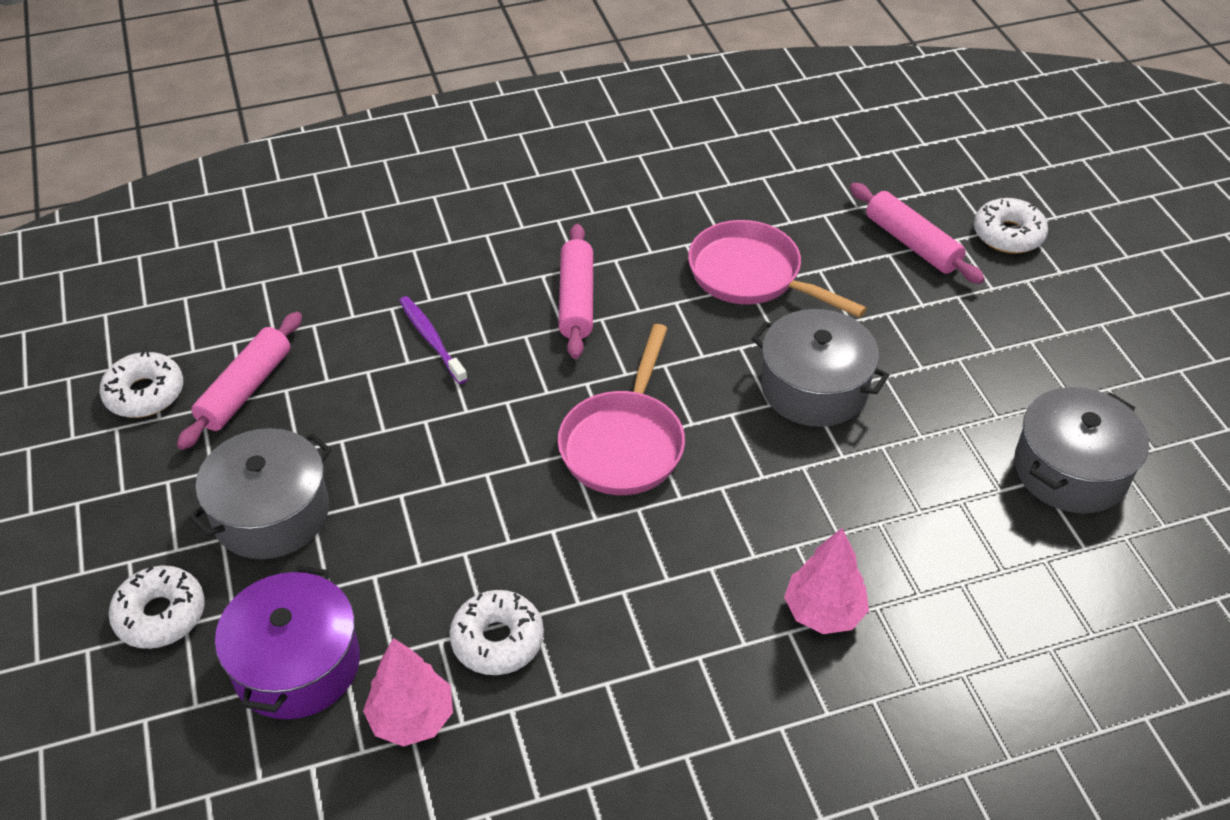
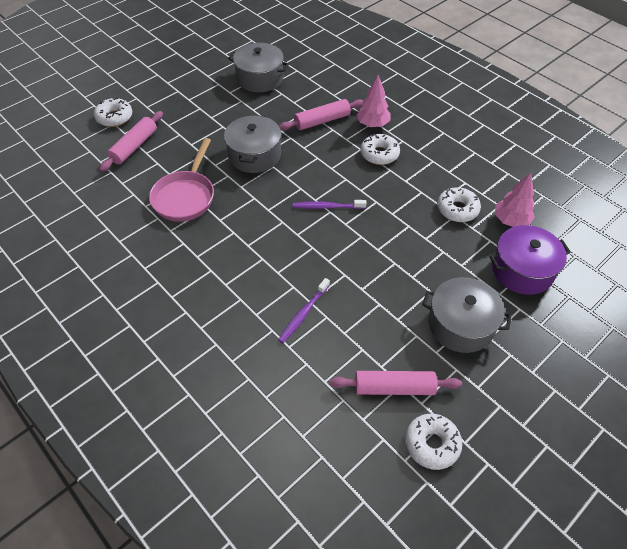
camera: 115 degrees left, 5 degrees up
white donut [109,565,205,649] -> white donut moved to [361,134,400,165]
pink pan [558,324,685,495] -> purple toothbrush [293,200,367,209]
pink rolling pin [559,224,593,359] -> pink rolling pin moved to [279,99,363,130]

